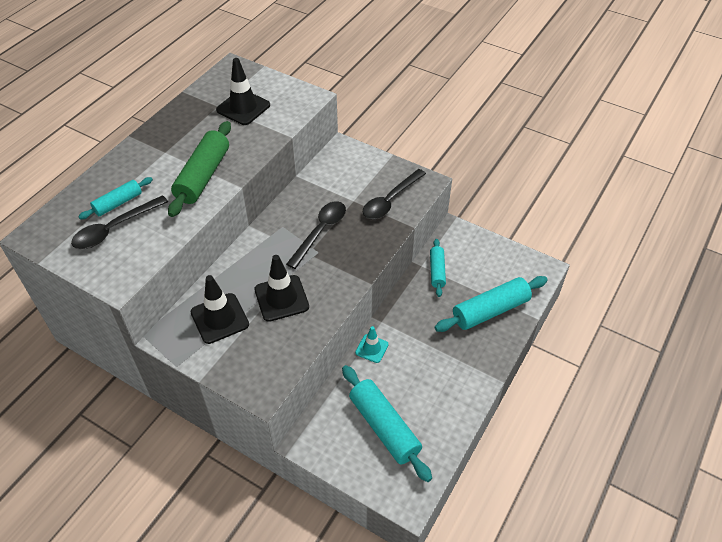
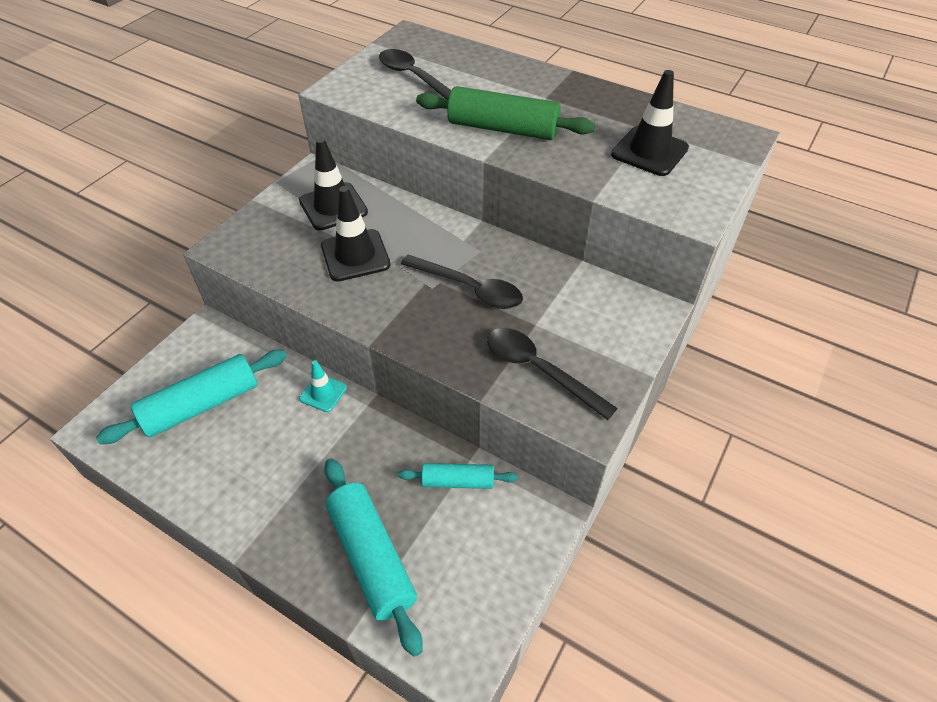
camera: 90 degrees right, 0 degrees up
turquoise rolling pin [78,177,153,219] -> none

